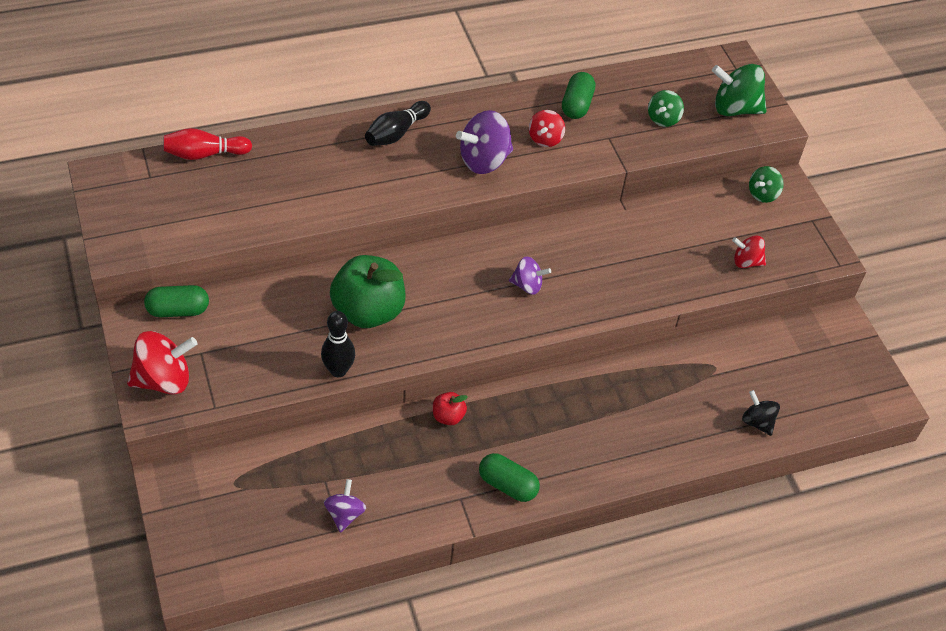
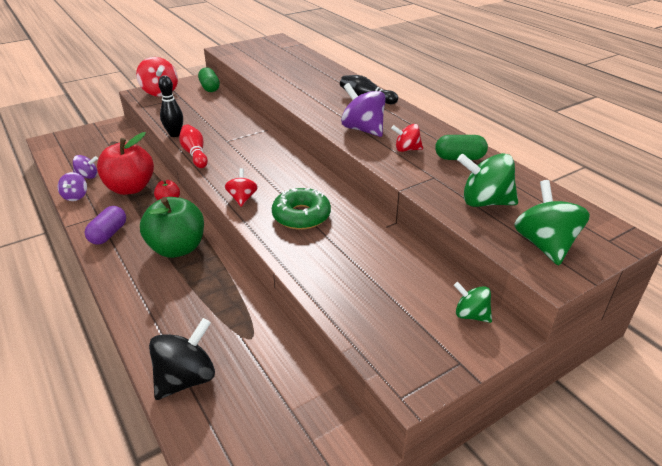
camera: 80 degrees right, 15 degrees down
red bowling pin [164,128,252,160] -> red bowling pin moved to [179,124,208,168]
green apple [330,255,405,328] -> green apple moved to [140,197,204,258]
green capsule [479,453,540,502] -> purple capsule [85,206,126,245]
purple spinning top [509,256,551,295] -> purple spinning top moved to [58,172,87,201]
green spinning top [648,90,684,127] -> green spinning top [457,153,518,207], size x1.69
red spinning top [732,235,766,268] -> red spinning top moved to [225,168,258,207]
black spinning top [742,390,780,436] -> black spinning top [149,318,215,400], size x1.69
none -> red apple [97,132,154,195]
none -> green donut [272,188,331,230]

